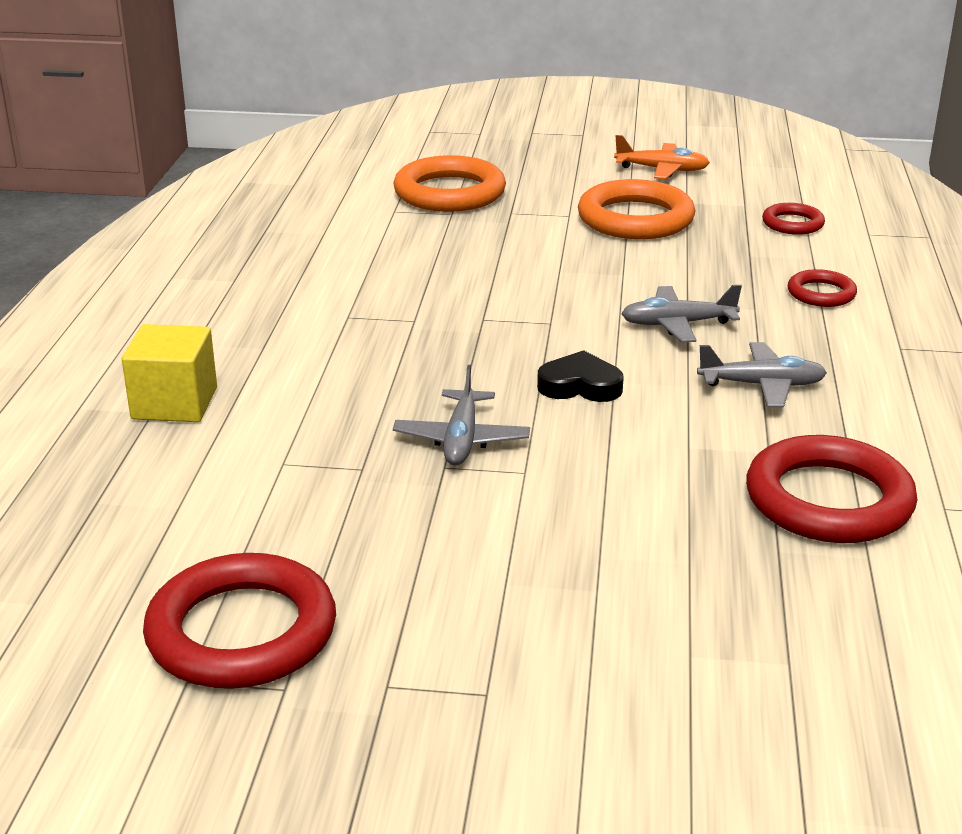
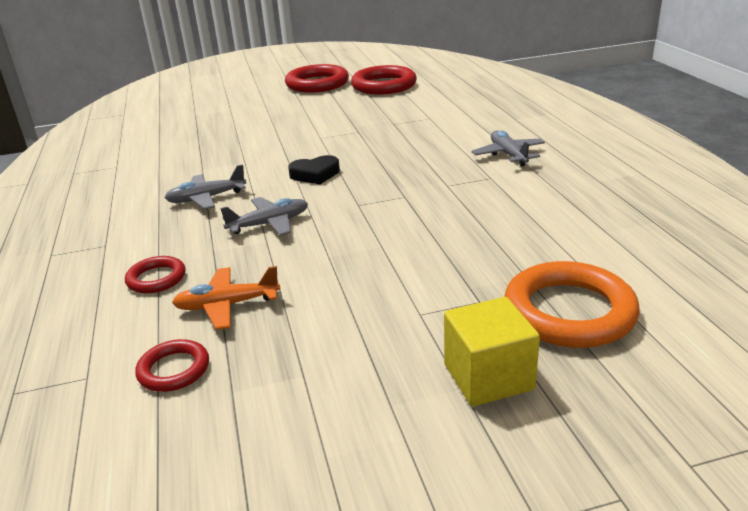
camera: 160 degrees right, 0 degrees up
yellow cube [122,324,217,422] -> yellow cube moved to [444,297,540,407]
grey plane [393,365,530,466] -> grey plane moved to [472,131,545,167]
orange ring [578,179,695,239] -> none
orange plane [614,135,710,179] -> orange plane moved to [172,266,280,330]
red ring [746,435,917,543] -> red ring moved to [285,64,349,93]

